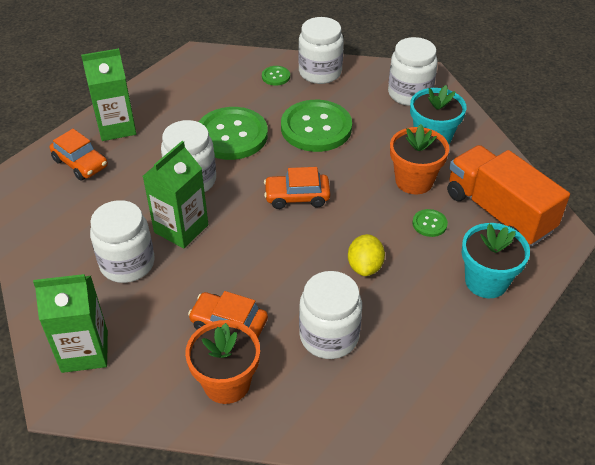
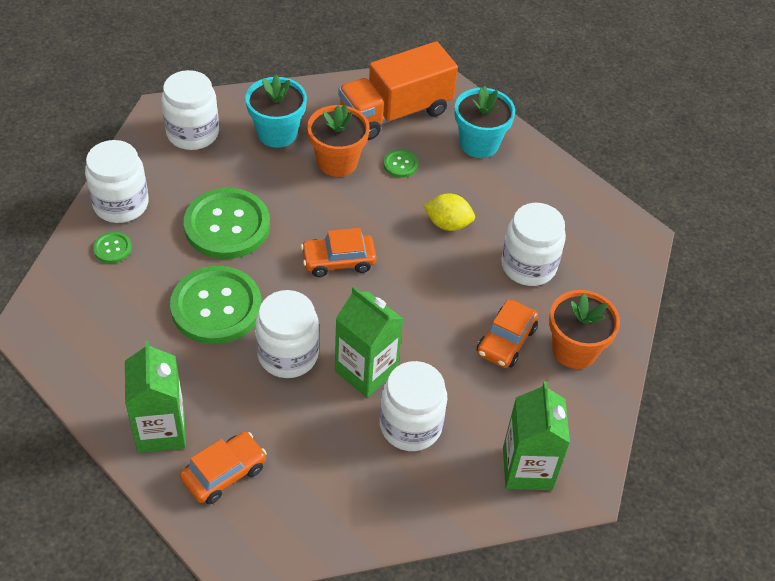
camera: 85 degrees left, 5 degrees up
orange car [264,167,330,209] -> orange car turned 75 degrees clockwise [301,228,376,277]

